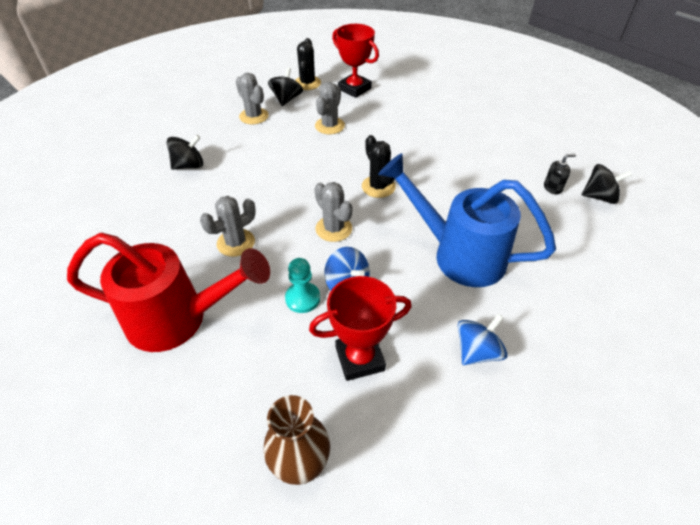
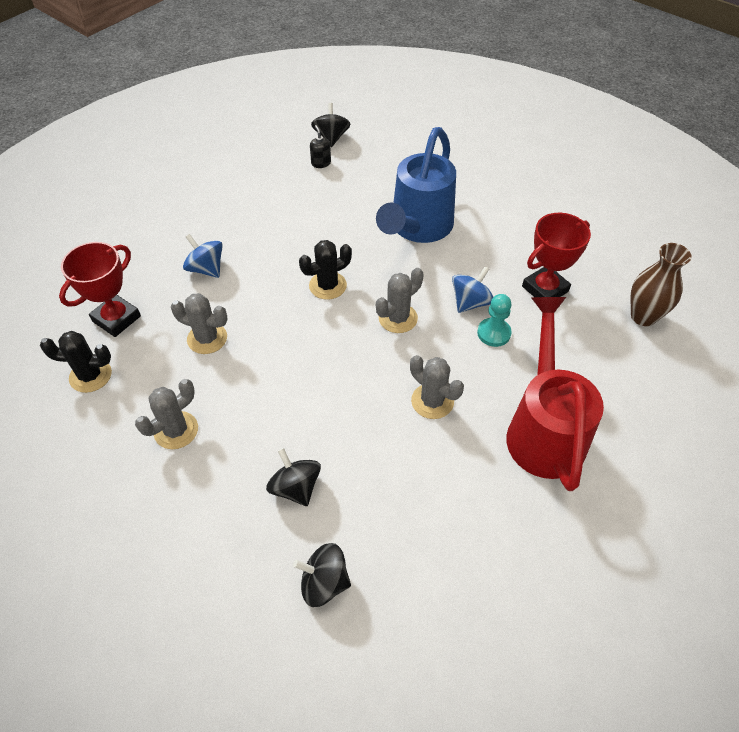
camera: 95 degrees left, 5 degrees up
black spinning top [268,67,303,106] -> black spinning top moved to [293,543,351,607]
red trophy [309,276,412,381] -> red trophy turned 75 degrees clockwise [522,213,591,297]
blue spinning top [458,314,508,365] -> blue spinning top moved to [183,234,223,278]

